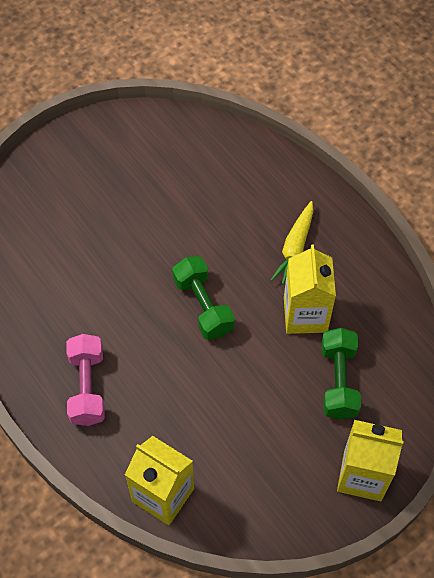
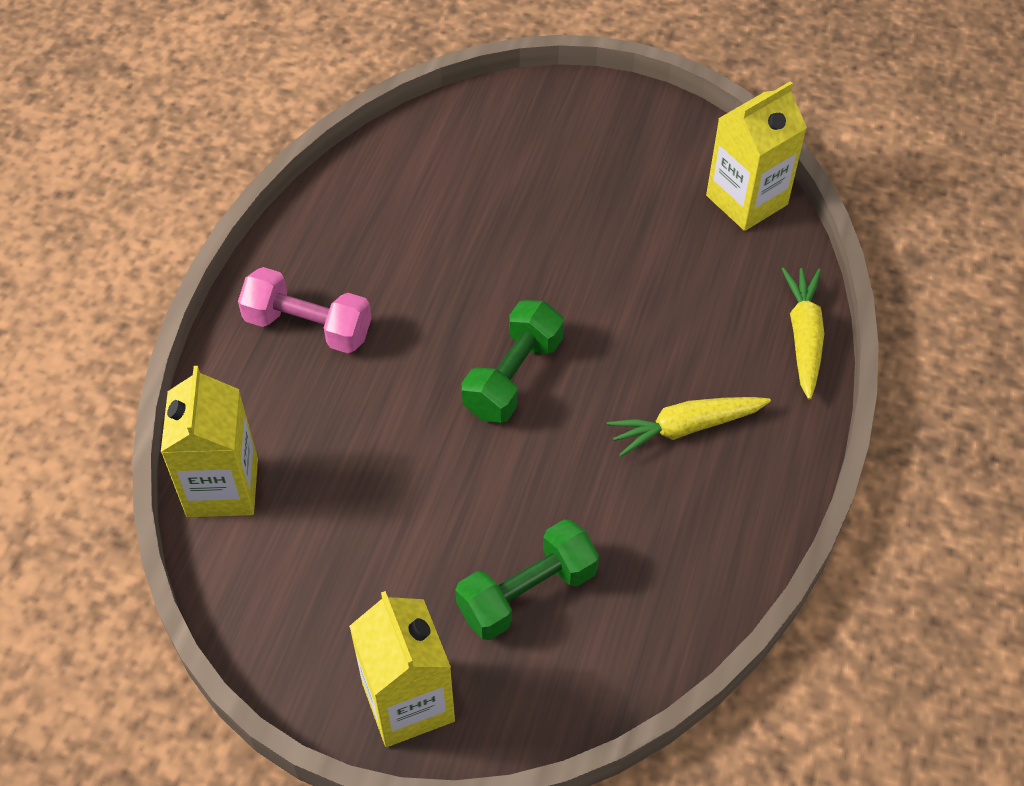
camera: 55 degrees right, 5 degrees down
pink dumbbell [66,334,105,426] -> pink dumbbell turned 60 degrees clockwise [238,267,372,353]
yellow carton [284,244,336,334] -> yellow carton moved to [706,81,807,231]
none -> yellow carrot [782,267,824,400]

